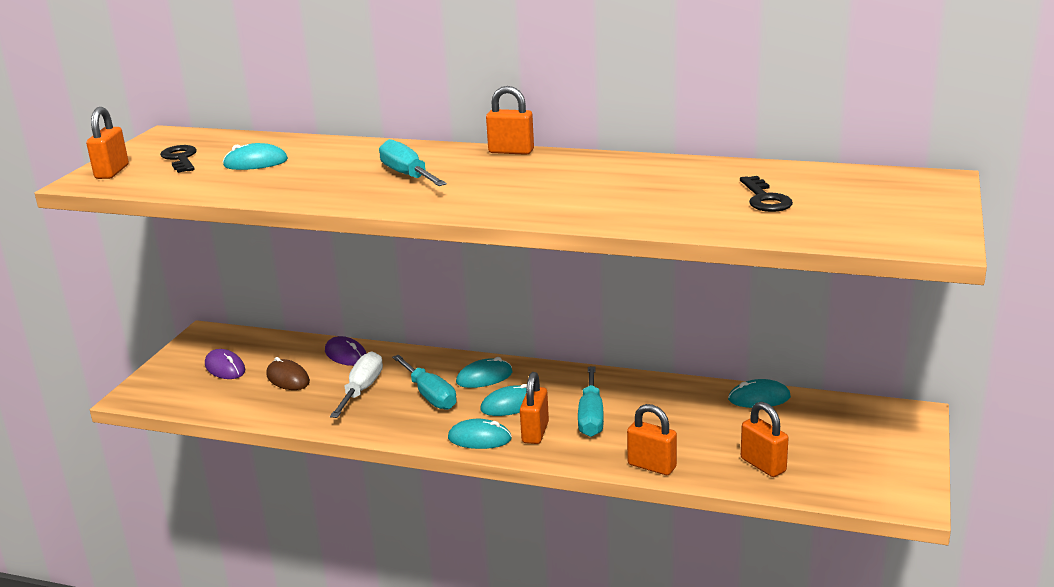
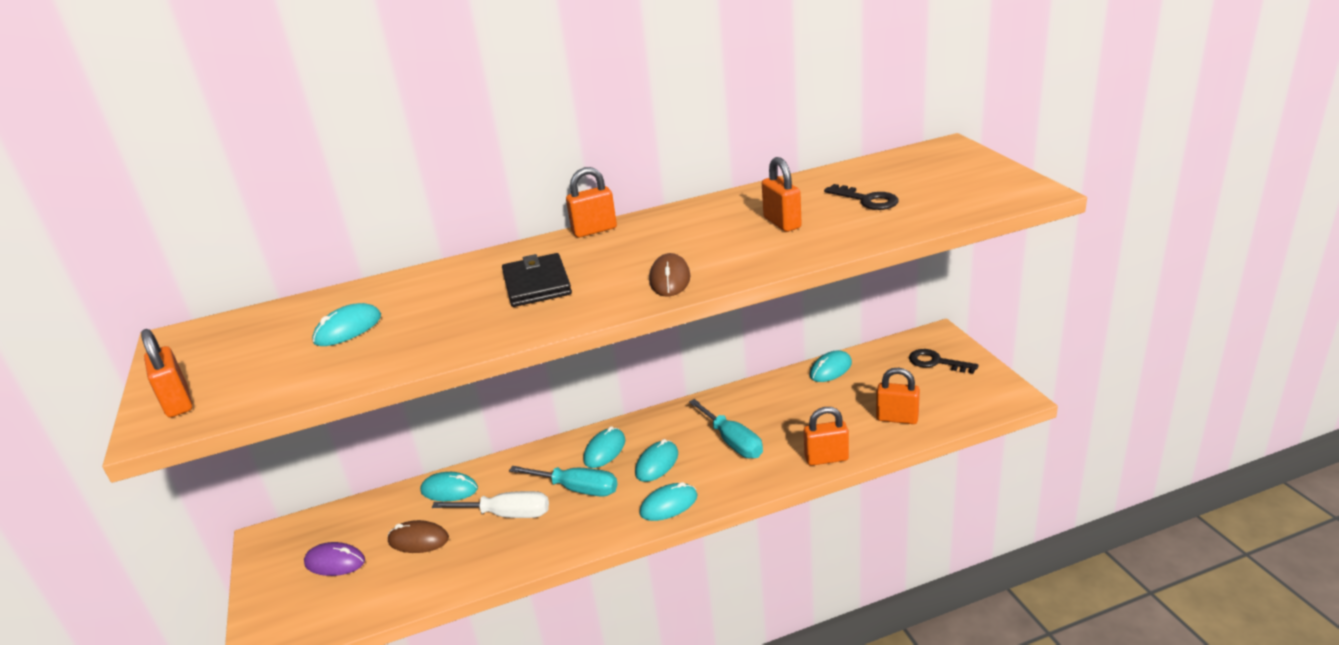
camera: 35 degrees left, 5 degrees up
black key [160,145,197,173] -> black key moved to [909,349,978,374]
purple mouse [325,336,367,366] -> turquoise mouse [420,472,478,501]
white screwdriver [330,351,383,418] -> white screwdriver turned 120 degrees clockwise [432,491,549,518]
turquoise screwdriver [379,139,447,186] -> black wallet [502,253,572,307]
orange padlock [520,372,549,444] -> orange padlock moved to [762,157,802,232]
none -> brown mouse [649,253,690,297]

